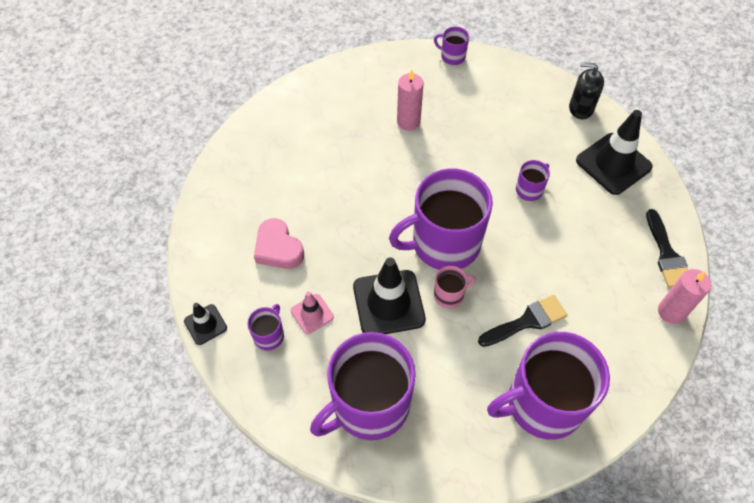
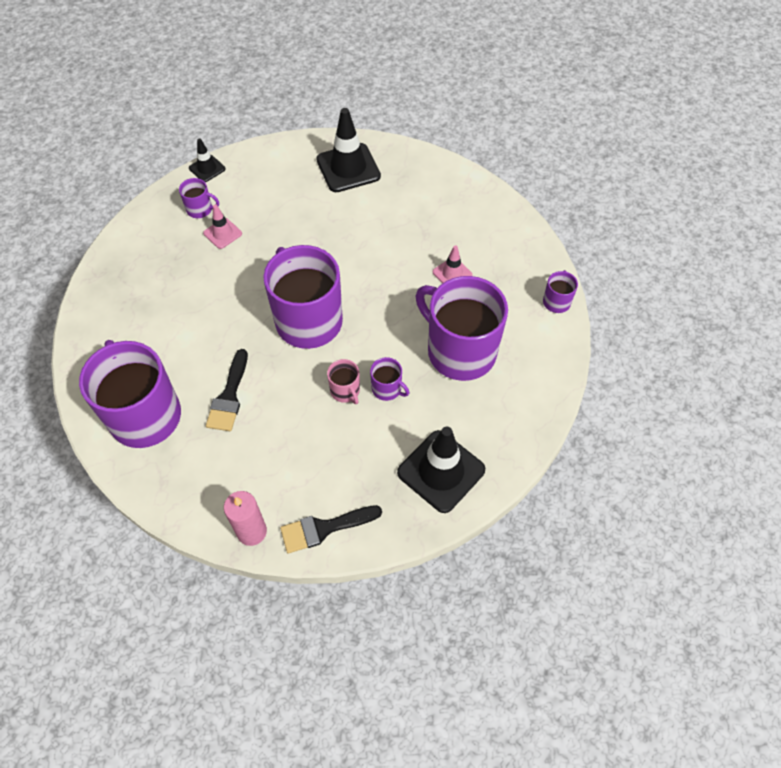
camera: 80 degrees right, 0 degrees up
pink heart [254,218,304,269] -> none
purple mug [310,332,416,440] -> purple mug moved to [416,276,508,381]
black traffic cone [353,257,426,334] -> black traffic cone moved to [316,108,381,192]
pink candle [397,70,424,131] -> pink traffic cone [433,245,473,283]
pink mug [434,266,476,308] -> pink mug moved to [327,359,360,404]
black brush [478,295,568,347] -> black brush turned 45 degrees clockwise [206,349,248,431]
black soap dispenser [569,62,604,119] -> none

